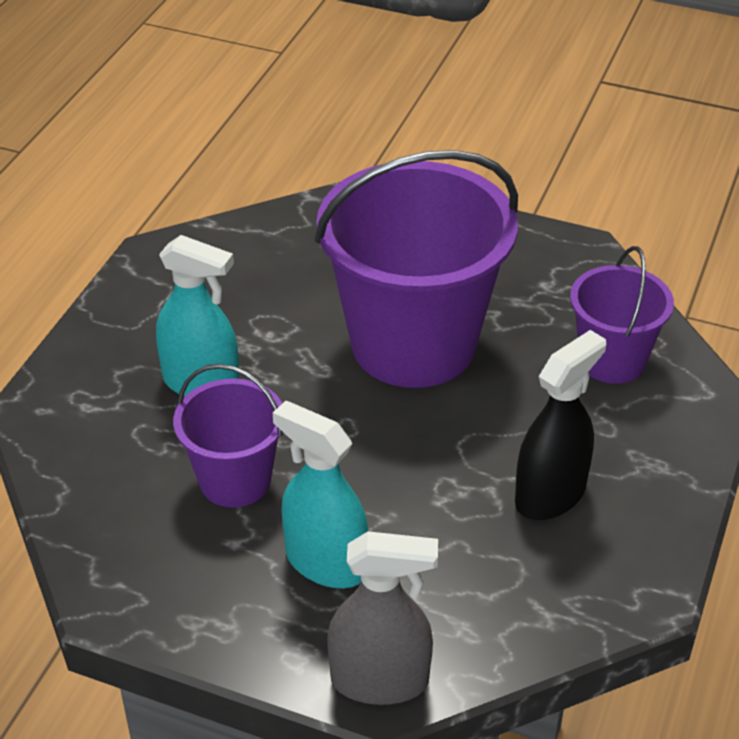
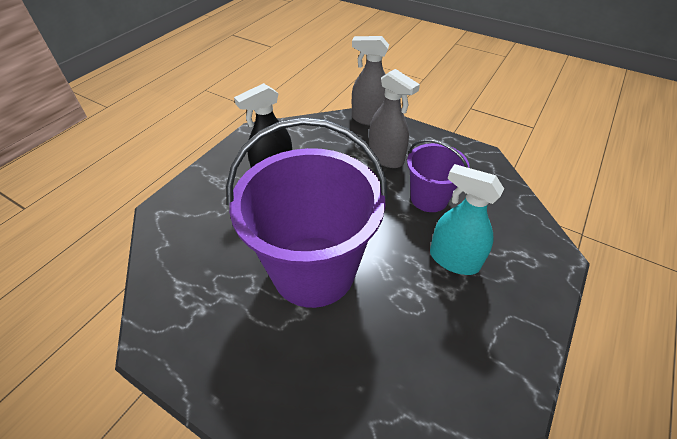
camera: 170 degrees left, 5 degrees up
turquoise spray bottle [273,401,368,588] -> grey spray bottle [369,69,420,168]
purple bucket [570,246,674,384] -> none

